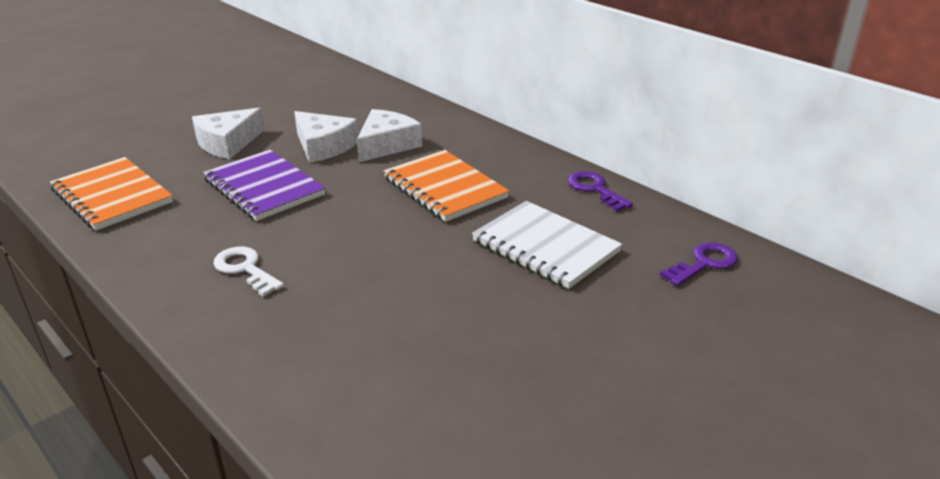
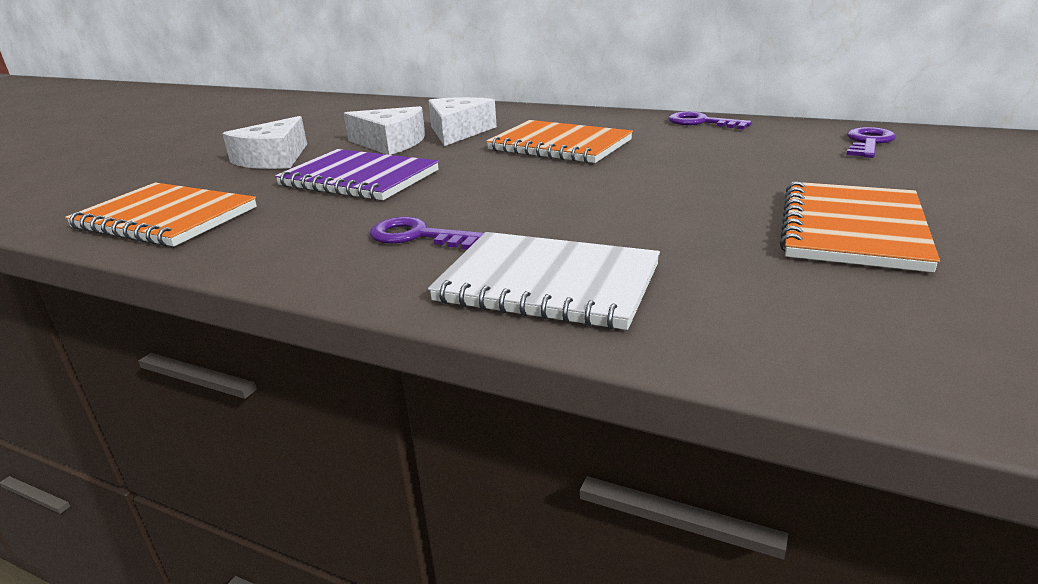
camera: 20 degrees left, 5 degrees down
white key [213,247,284,297] -> purple key [370,217,484,250]
white notebook [472,201,622,289] -> white notebook moved to [428,232,660,330]
none -> orange notebook [780,182,940,272]

